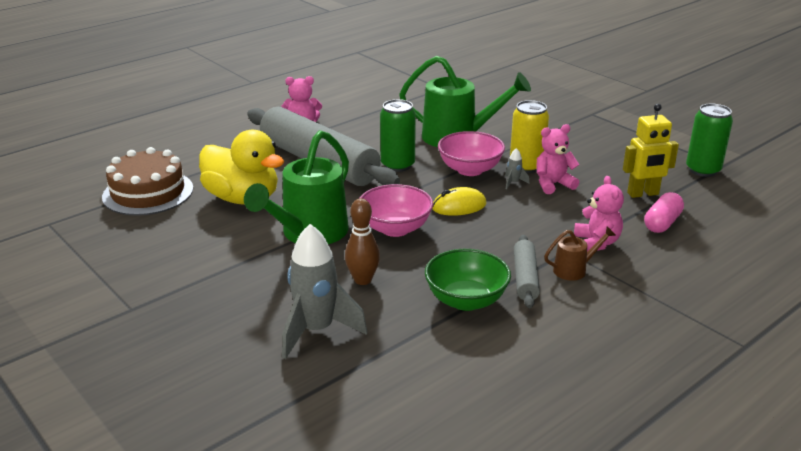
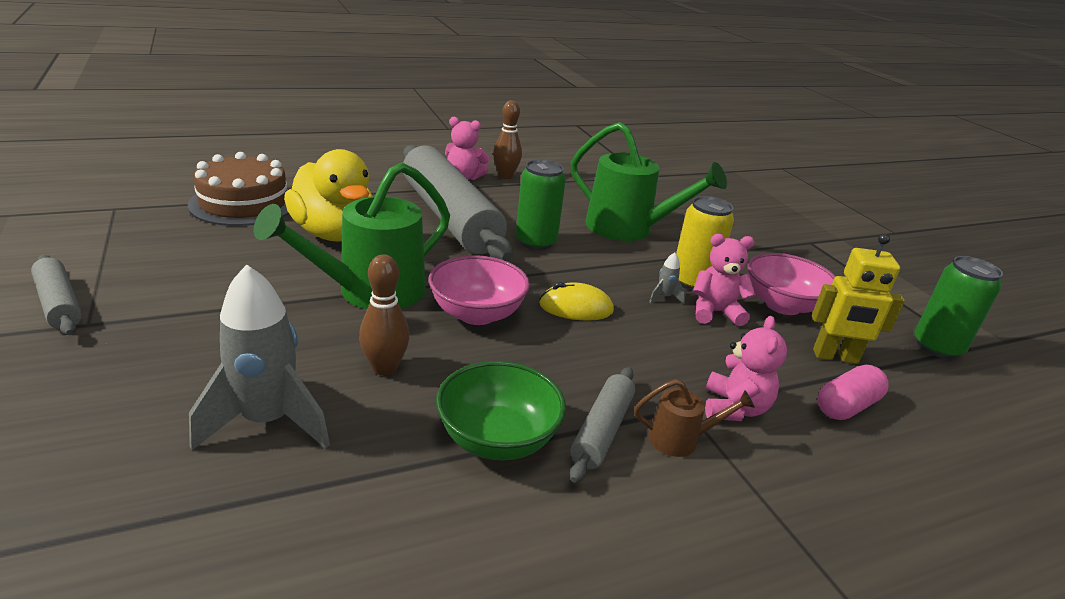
camera: 15 degrees right, 0 degrees up
pink bowl [438,131,505,176] -> pink bowl moved to [747,253,836,315]
none -> grey rolling pin [31,255,82,335]
none -> brown bowling pin [493,100,522,179]

